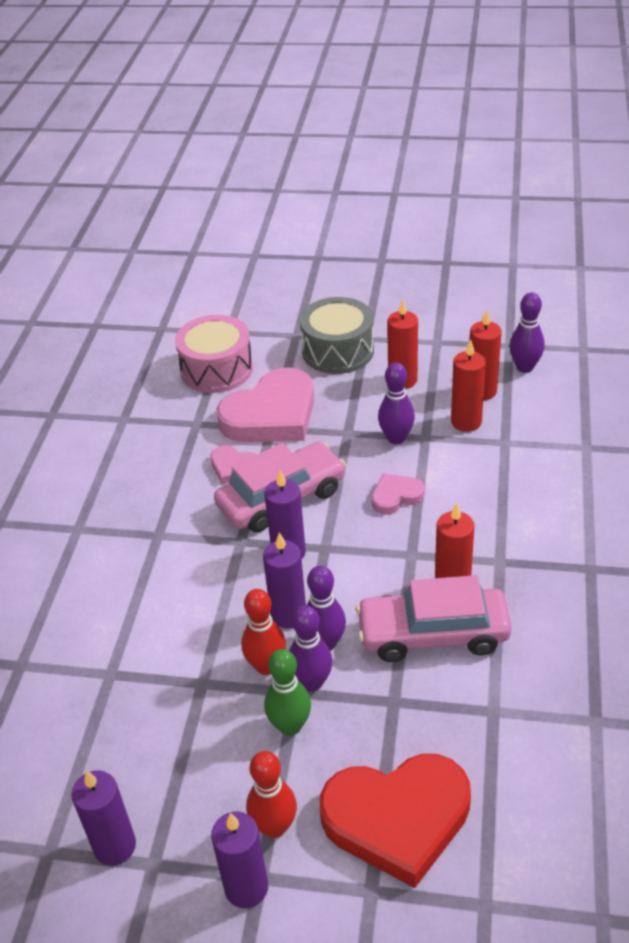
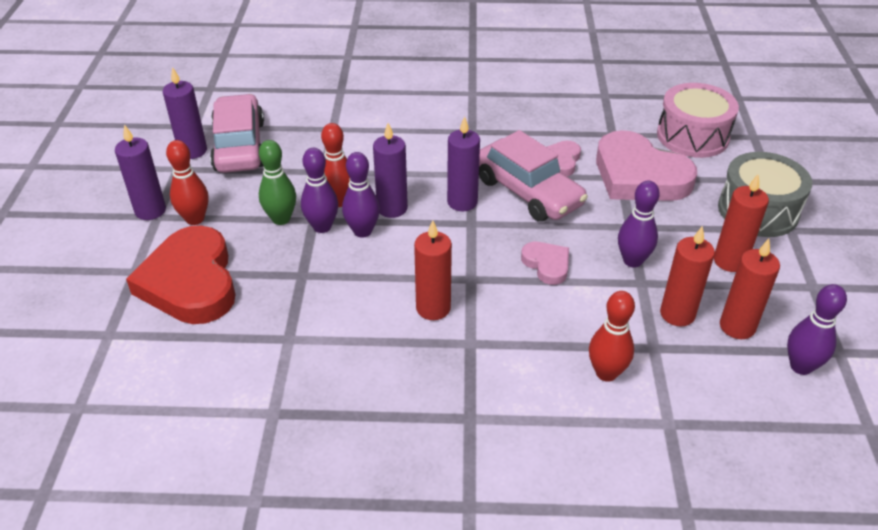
camera: 80 degrees right, 0 degrees up
pink car [356,575,512,662] -> pink car moved to [210,94,264,173]
none -> red bowling pin [589,291,635,382]

